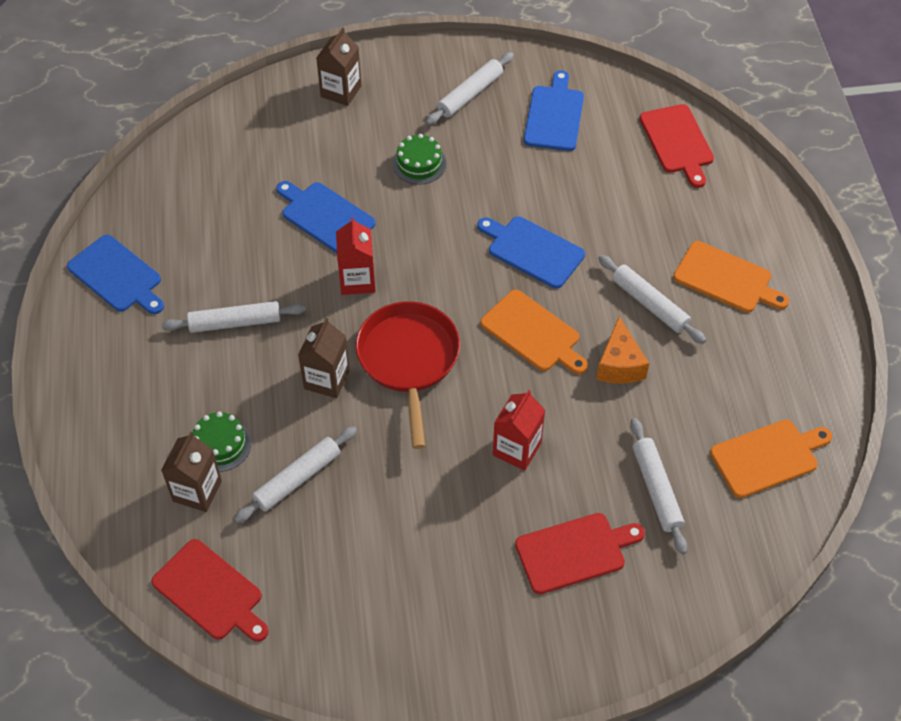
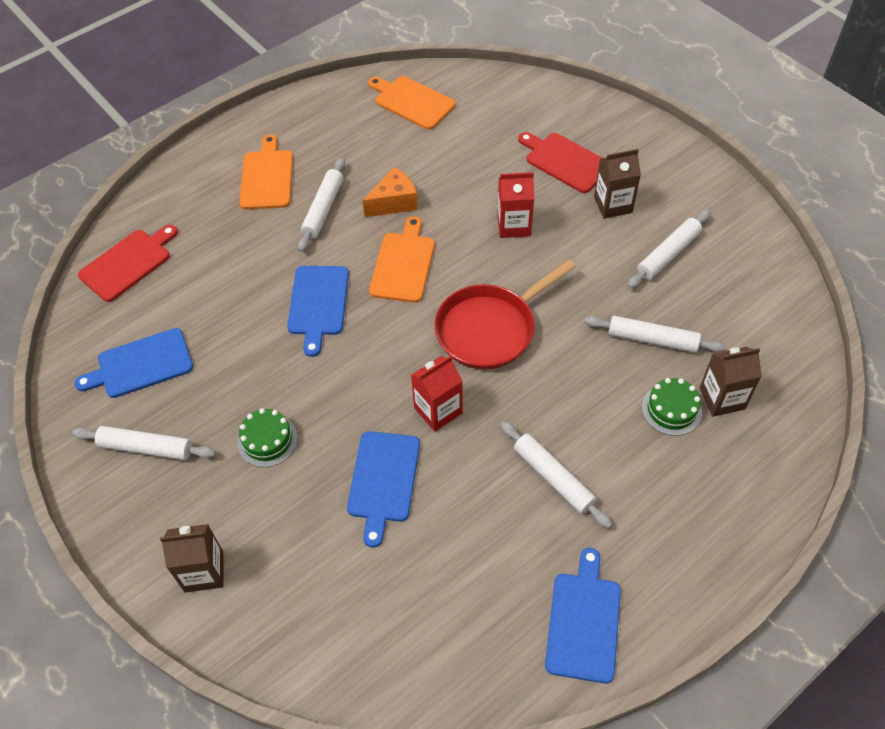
camera: 120 degrees left, 0 degrees up
red cutting board [152,539,269,642] -> none
brown carton [298,318,349,398] -> brown carton moved to [594,149,641,219]
white rolling pin [630,418,687,554] -> white rolling pin moved to [627,210,711,289]

